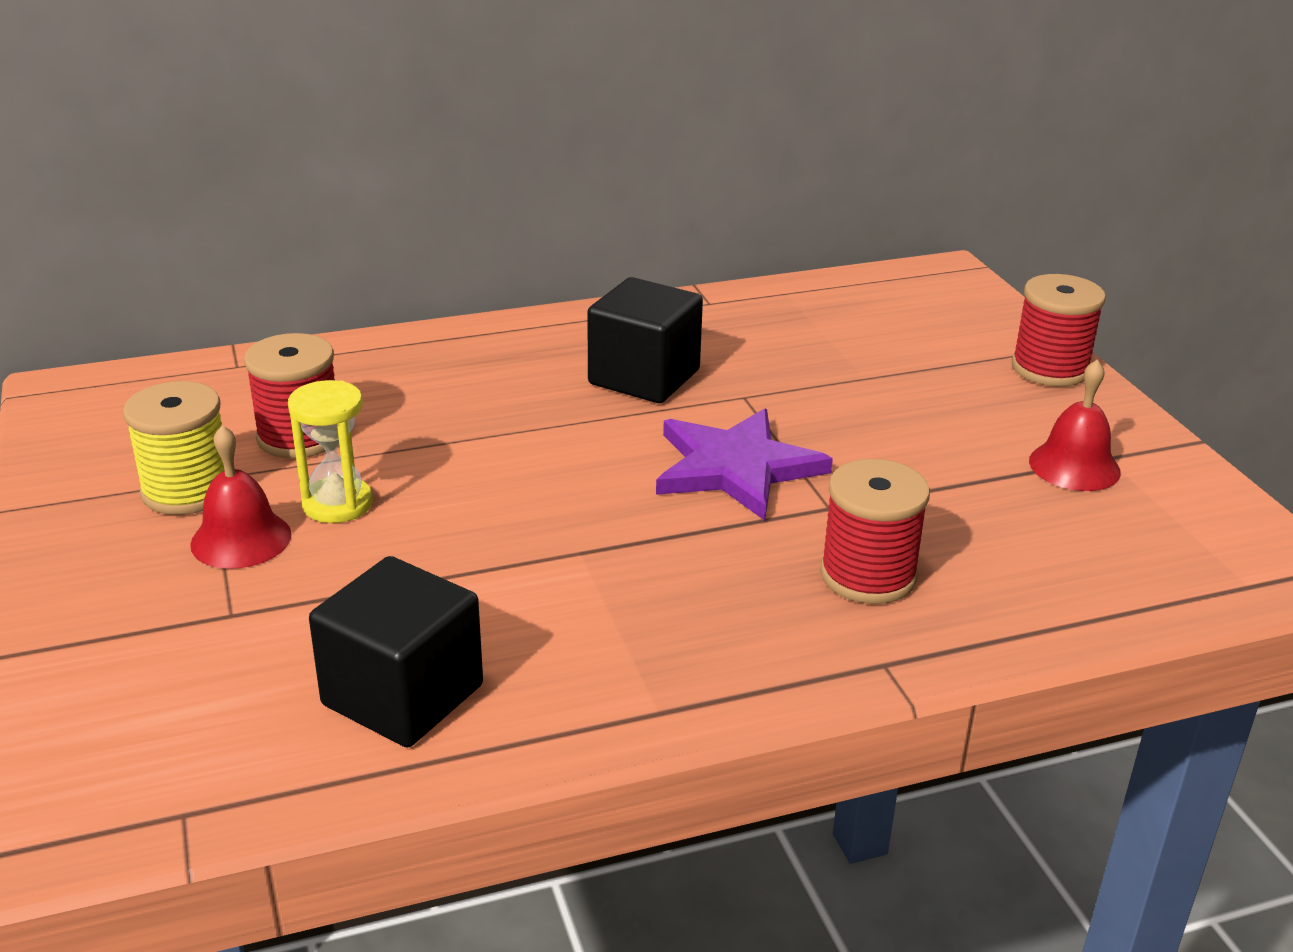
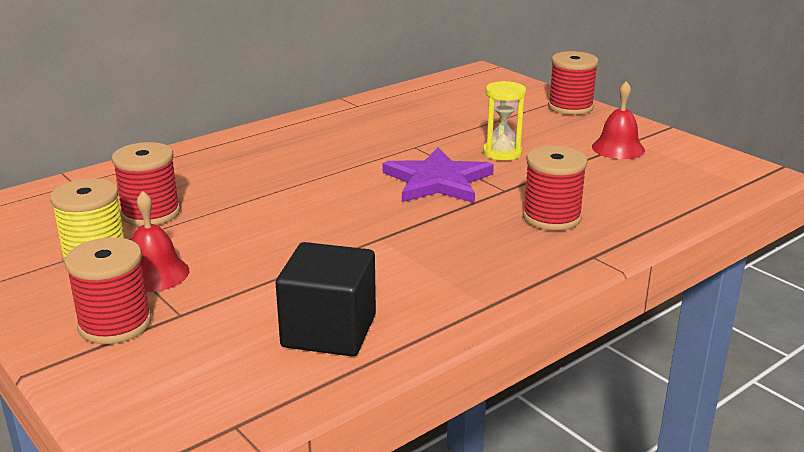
camera: 20 degrees left, 5 degrees down
yellow hourglass [288,380,373,523] -> yellow hourglass moved to [483,81,526,161]
black cube [587,277,703,403] -> none
none -> red spool [64,237,152,344]

